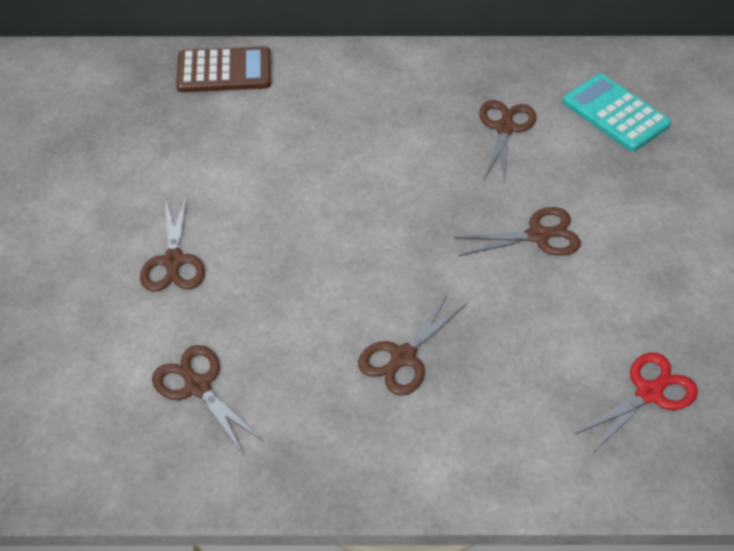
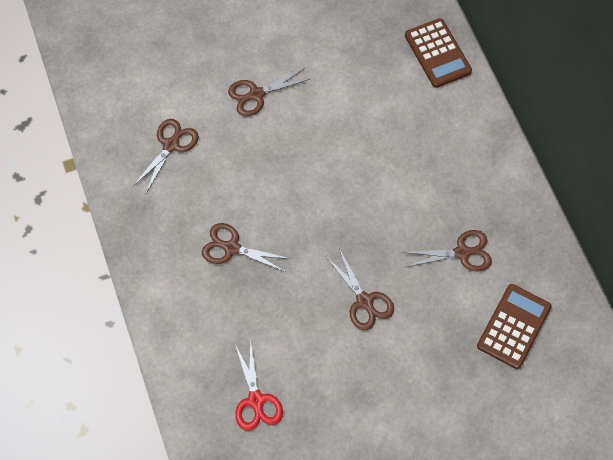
camera: 70 degrees right, 15 degrees up
turquoise calculator [562,74,671,152] -> brown calculator [477,284,552,369]
red scissors [574,353,698,453] -> red scissors turned 45 degrees clockwise [235,339,283,431]

